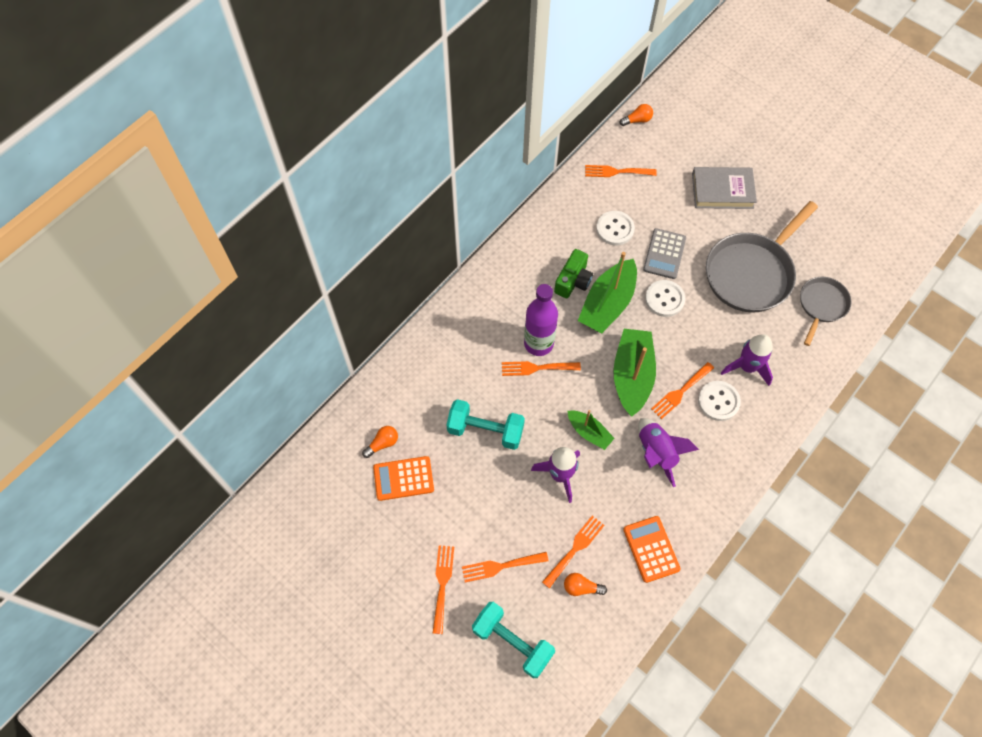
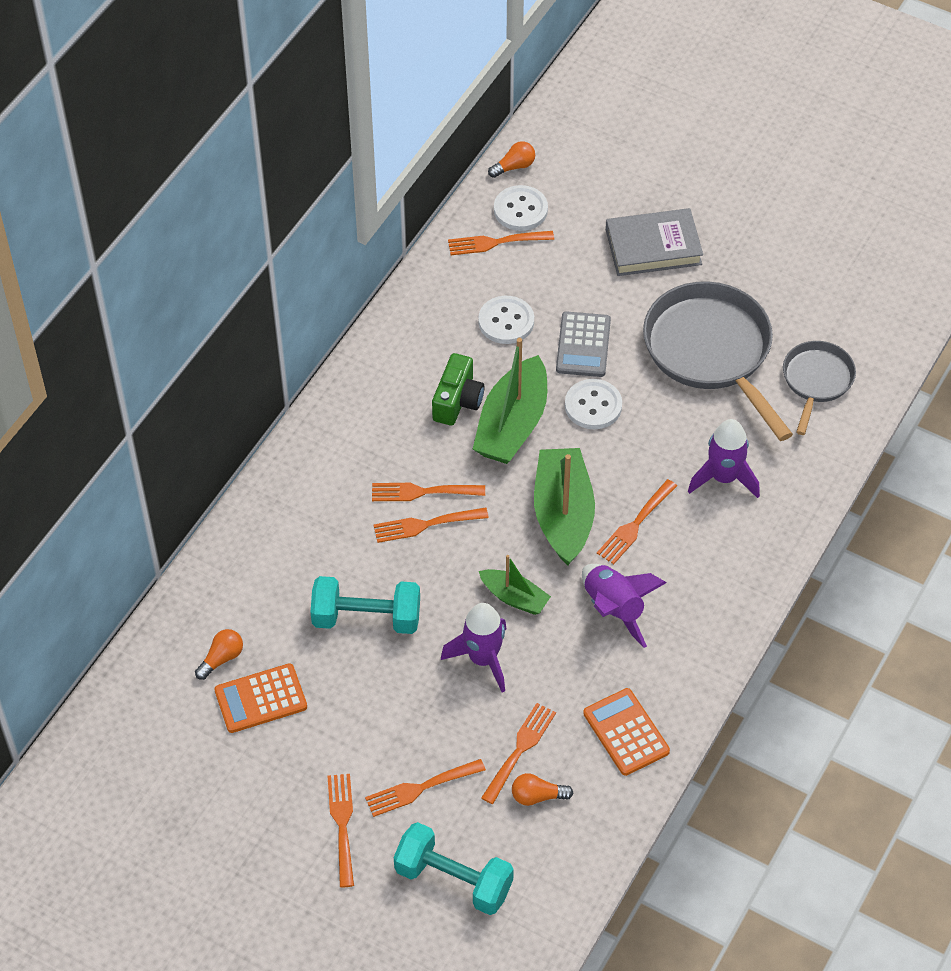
camera: 10 degrees left, 10 degrees down
purple bottle [524,284,558,356] -> orange fork [372,483,485,501]
white button [698,381,741,421] -> white button moved to [494,185,548,231]
grey pan [706,201,818,312] -> grey pan turned 120 degrees clockwise [643,281,793,441]

